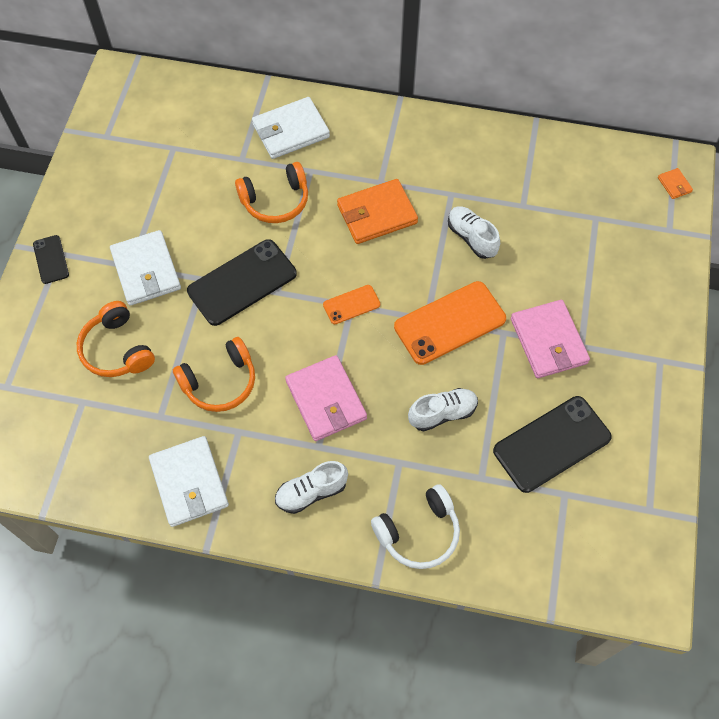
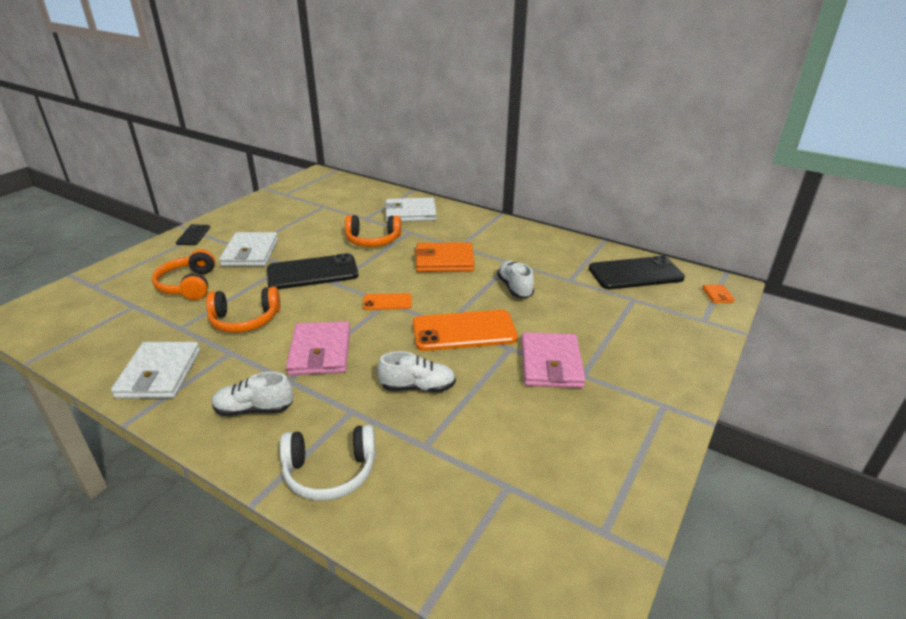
camera: 20 degrees right, 30 degrees down
black phone [493,396,612,493] -> black phone moved to [589,256,685,289]

